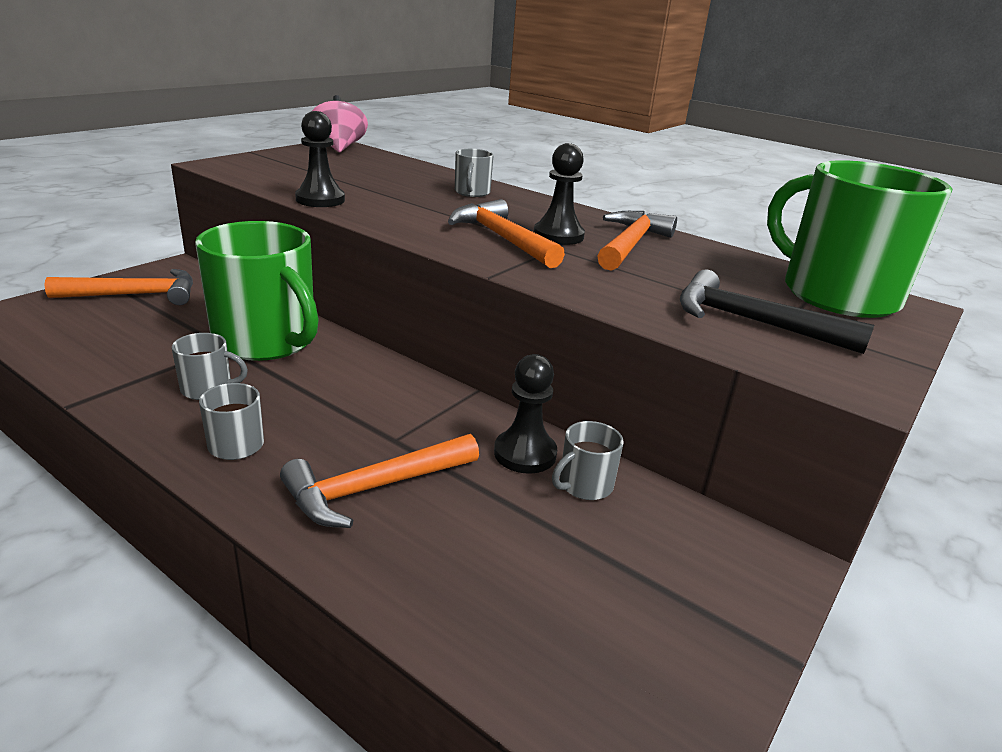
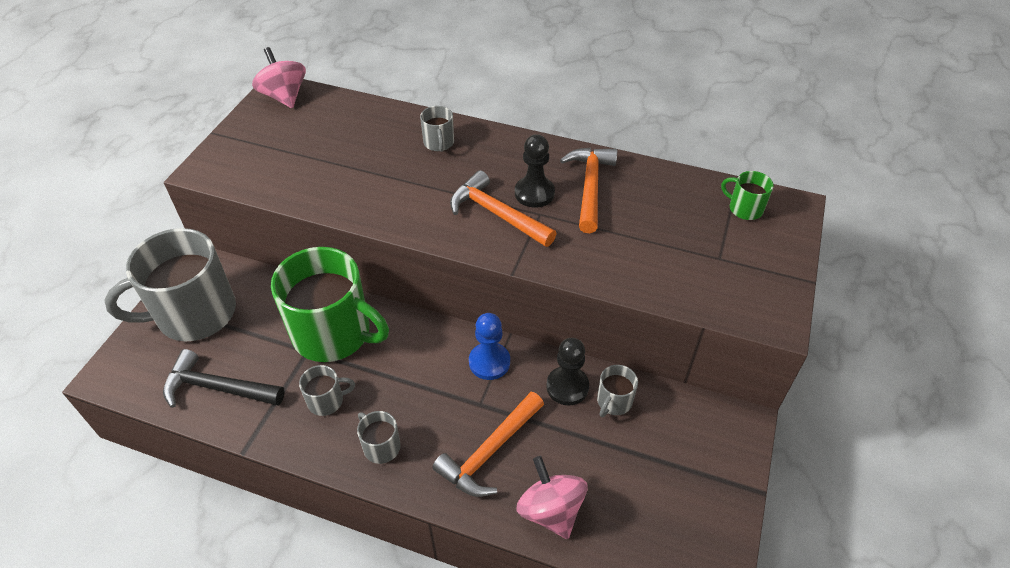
camera: 15 degrees left, 20 degrees up
orange hammer [44,269,193,305] -> grey mug [105,228,236,342]
black pawn [295,111,345,207] -> none
black hammer [680,269,874,354] -> black hammer moved to [163,349,285,408]
green mug [767,160,952,318] -> green mug [721,171,774,220], size x0.42
none -> blue pawn [469,313,510,380]
none -> pink spinning top [516,456,588,539]

